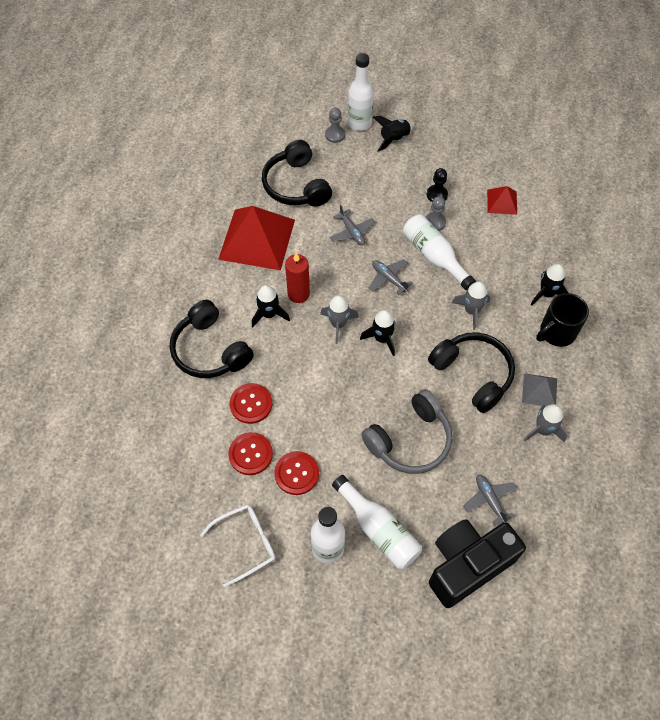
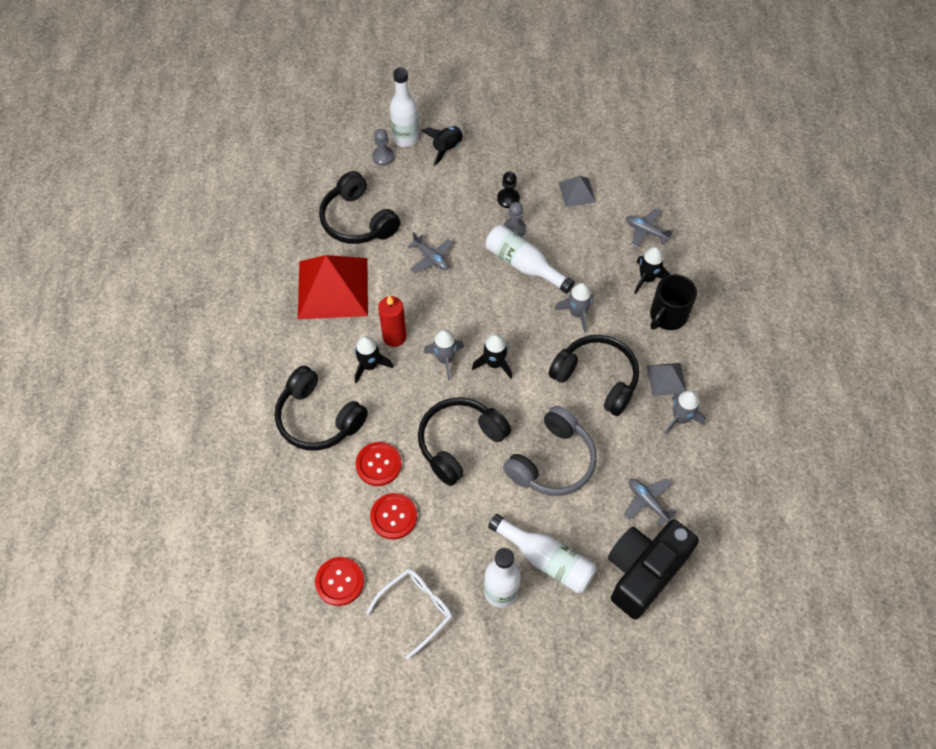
camera: 15 degrees left, 0 degrees up
red button [274,451,319,495] -> red button moved to [315,557,364,606]
grey plane [369,259,413,295] -> grey plane moved to [626,209,673,248]
red pyramid [487,186,517,215] -> grey pyramid [558,176,596,207]
none -> black headphones [418,397,511,486]

